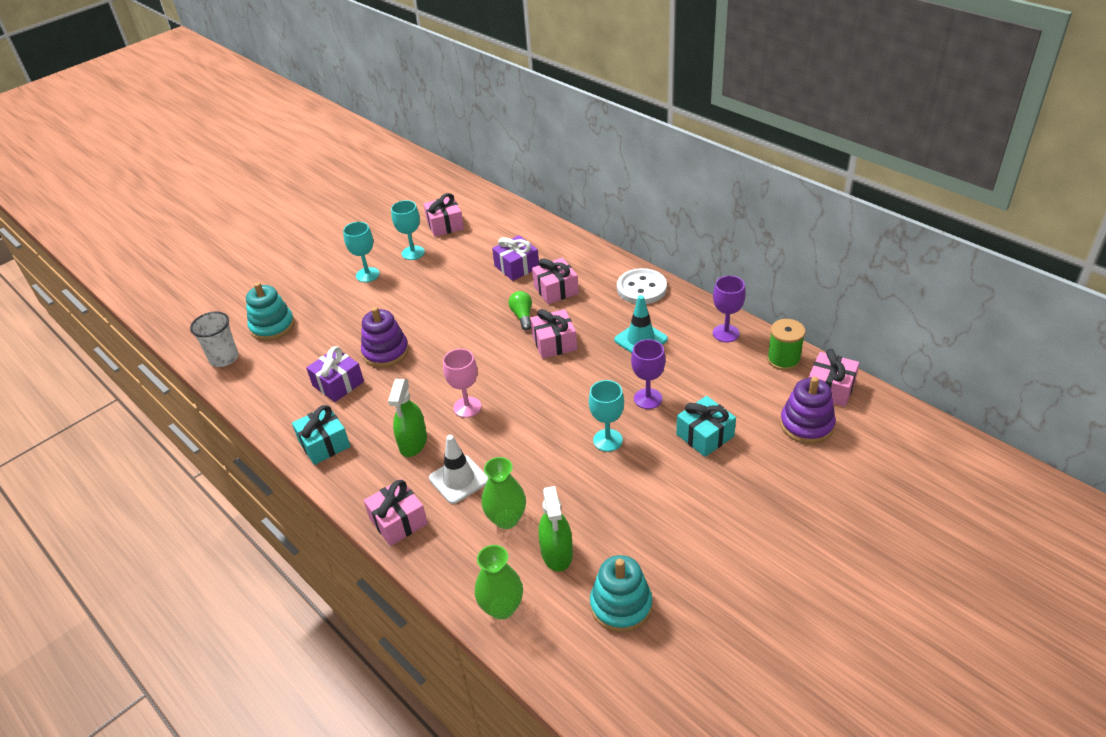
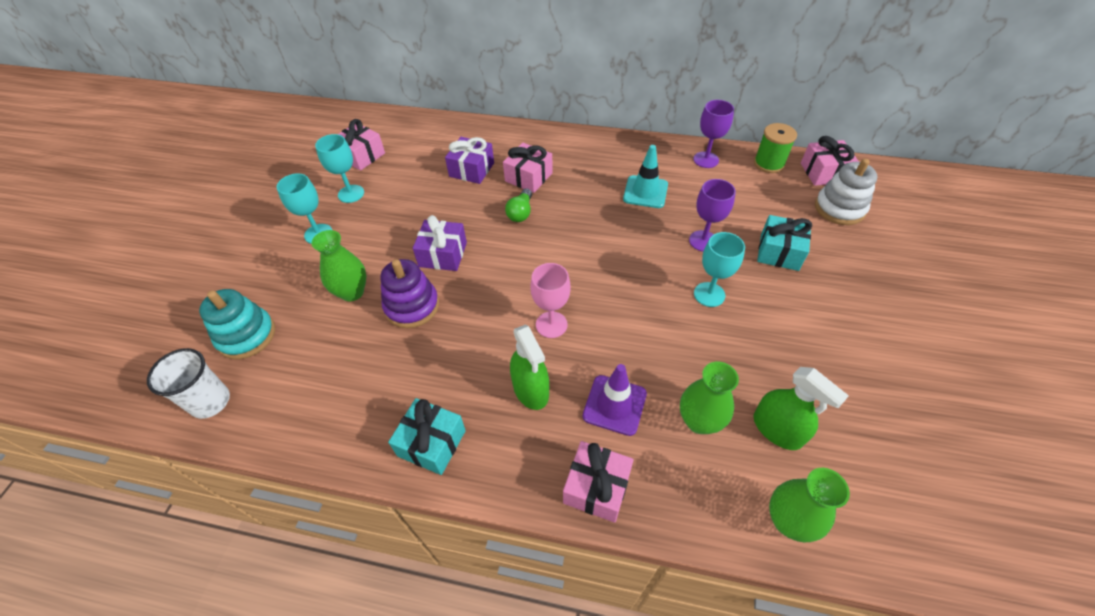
camera: 35 degrees left, 10 degrees up
purple gift [306,346,364,402] -> purple gift moved to [413,215,467,271]
white traffic cone [429,435,488,504] -> purple traffic cone [583,364,647,436]
green light bulb [509,291,532,330] -> green light bulb turned 120 degrees counterclockwise [505,188,532,222]
pink gift [530,309,577,359] -> none
turquoise stacking toy [590,555,652,633] -> none
white button [617,268,667,304] -> none
purple stacking toy [780,377,836,444] -> white stacking toy [815,159,877,225]
none -> green vase [312,230,367,301]

